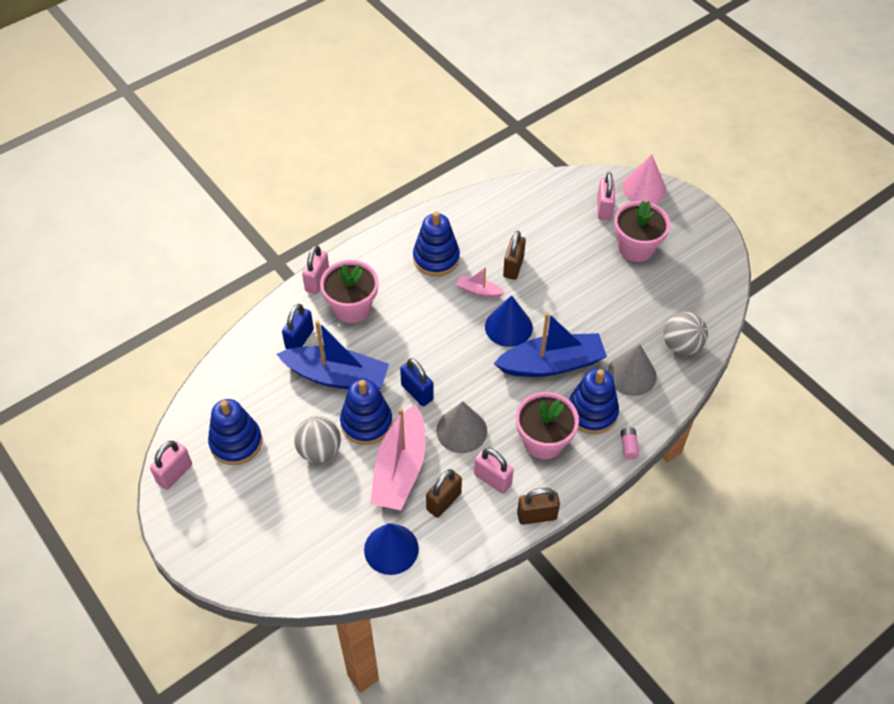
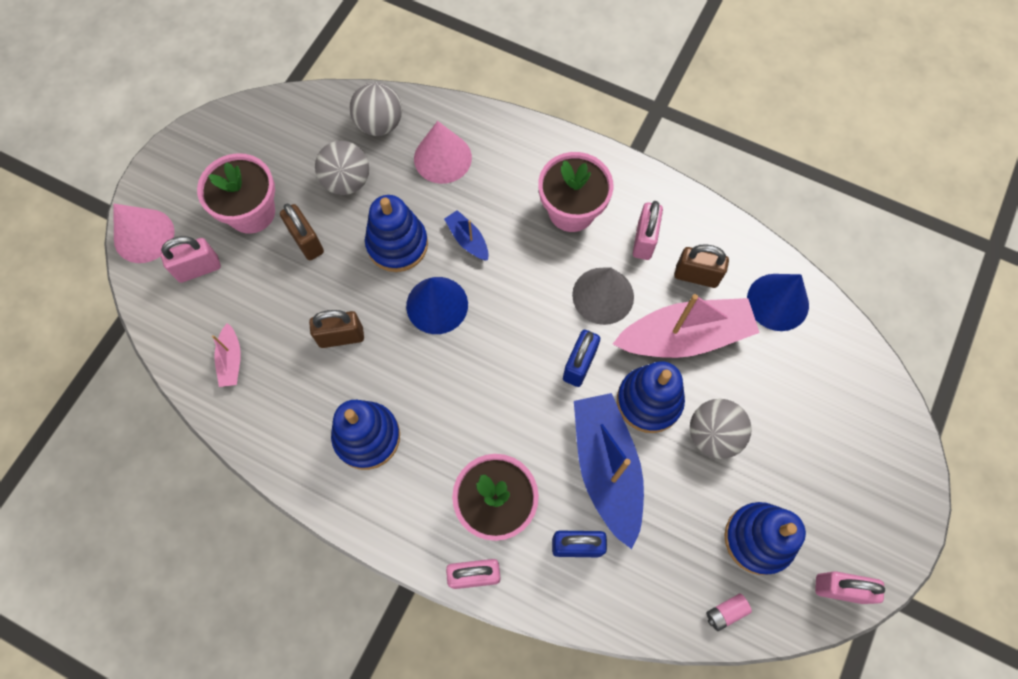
camera: 115 degrees left, 15 degrees up
pink boat [456,267,505,297] -> pink boat moved to [212,323,241,387]
blue boat [493,312,607,377] -> blue boat [444,210,488,260], size x0.46
brown padlock [517,488,560,525] -> brown padlock moved to [280,204,324,260]
blue stacking toy [568,368,619,434] -> blue stacking toy moved to [365,195,428,272]
grey cone [607,344,657,396] -> pink cone [414,121,472,184]
pink battery [621,427,639,460] -> pink battery moved to [706,593,752,631]
none -> grey ball [315,140,369,195]

